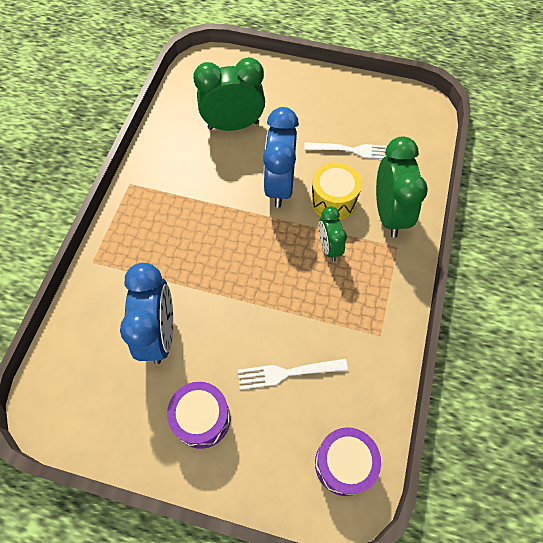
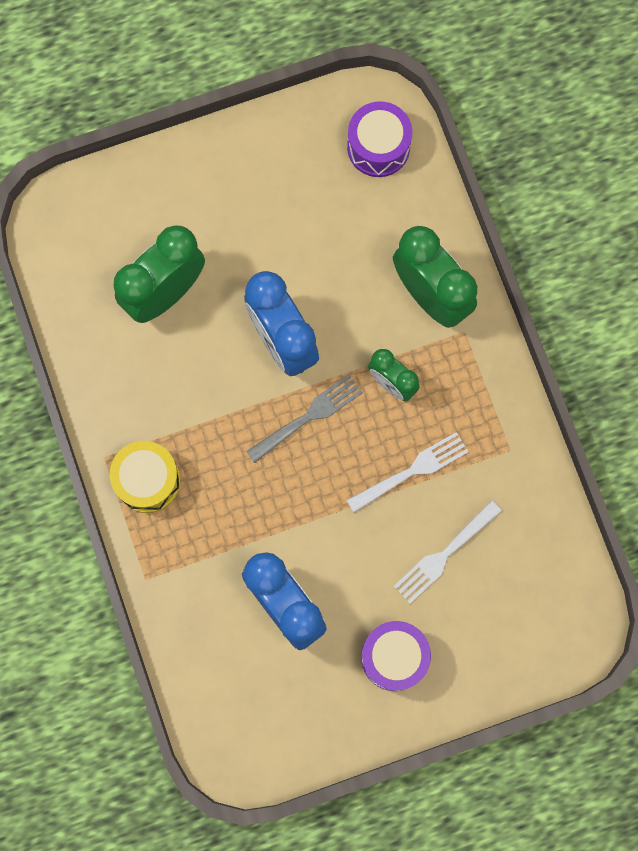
camera: 35 degrees left, 15 degrees up
white fork [304,142,387,159] -> white fork moved to [347,432,468,512]
yellow drum [310,162,362,220] -> yellow drum moved to [109,441,181,513]
purple drum [315,427,381,496] -> purple drum moved to [347,101,412,177]
none -> grey fork [246,374,363,463]

